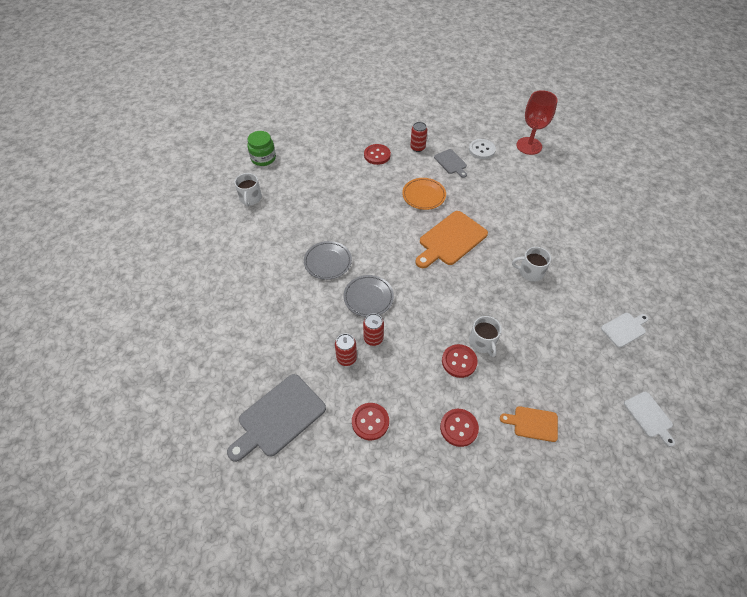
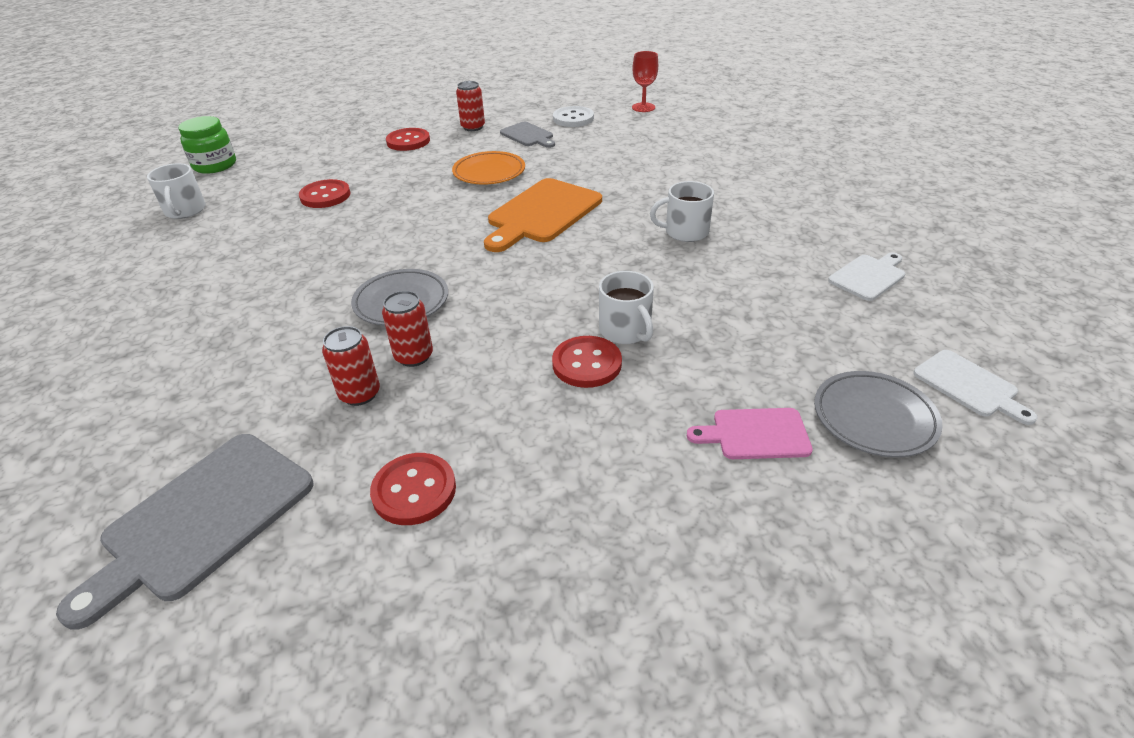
camera: 10 degrees left, 15 degrees down
grey plate [304,241,352,280] -> grey plate moved to [814,371,943,457]
red button [440,409,479,447] -> red button moved to [299,179,350,208]
orange cutting board [500,406,558,442] -> pink cutting board [687,408,813,459]
red goblet [516,90,558,155] -> red goblet [632,51,658,112], size x0.60

